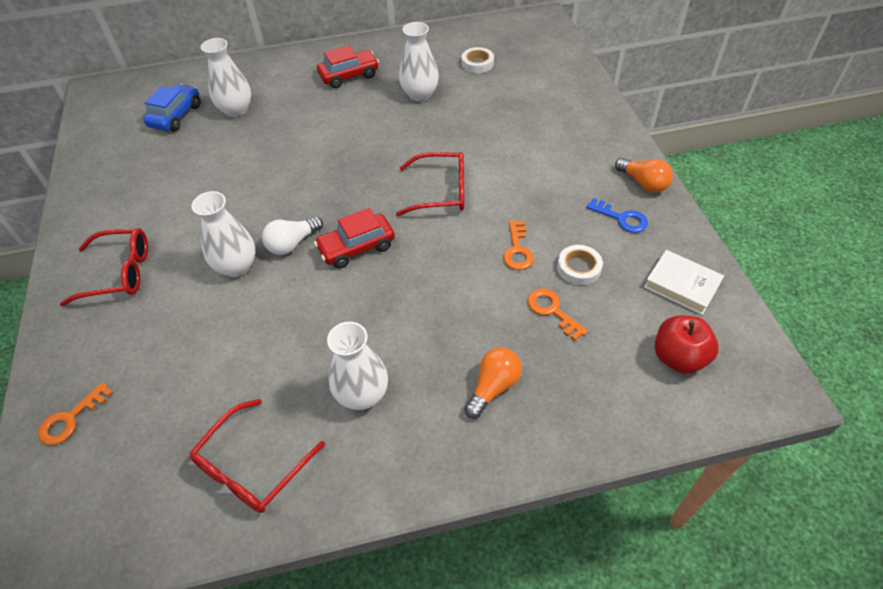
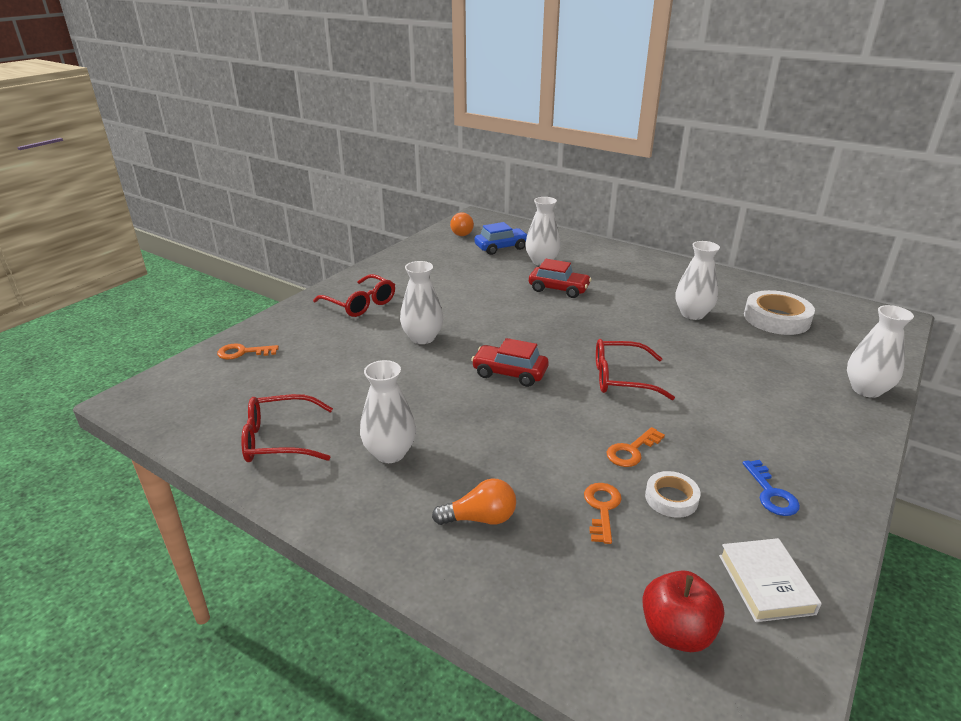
camera: 45 degrees right, 20 degrees down
white light bulb [262,217,323,255] -> none
red car [317,45,379,88] -> red car moved to [529,259,592,298]
red glasses [396,152,464,216] -> red glasses turned 135 degrees clockwise [596,339,675,400]
white tape [462,47,494,73] -> white tape [744,290,815,335], size x1.77
orange light bulb [615,158,673,193] -> orange light bulb moved to [450,212,474,236]
none -> white vase [847,305,914,398]

